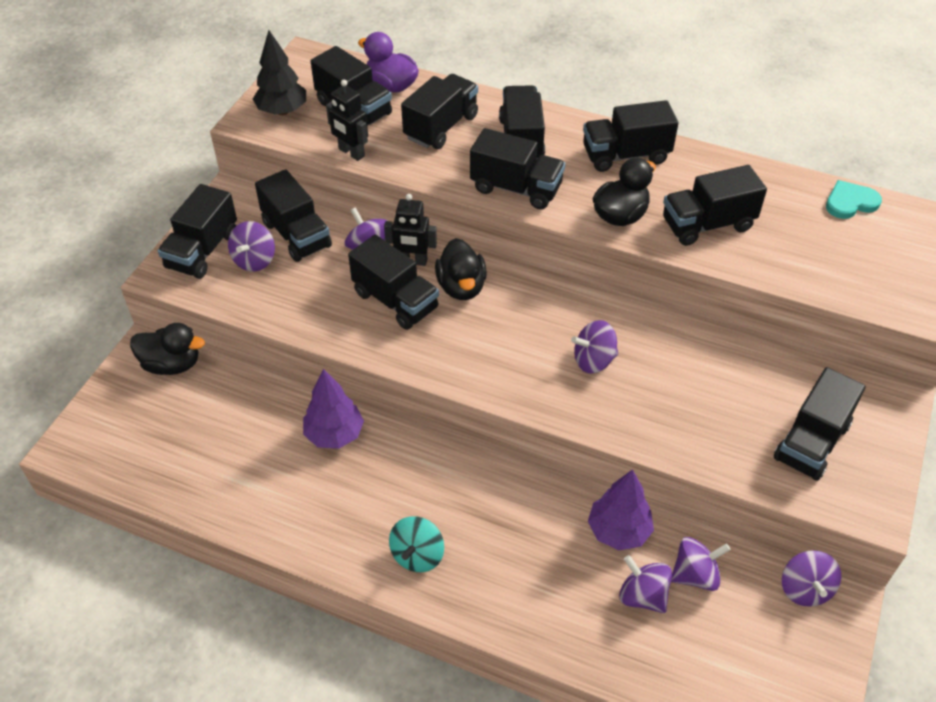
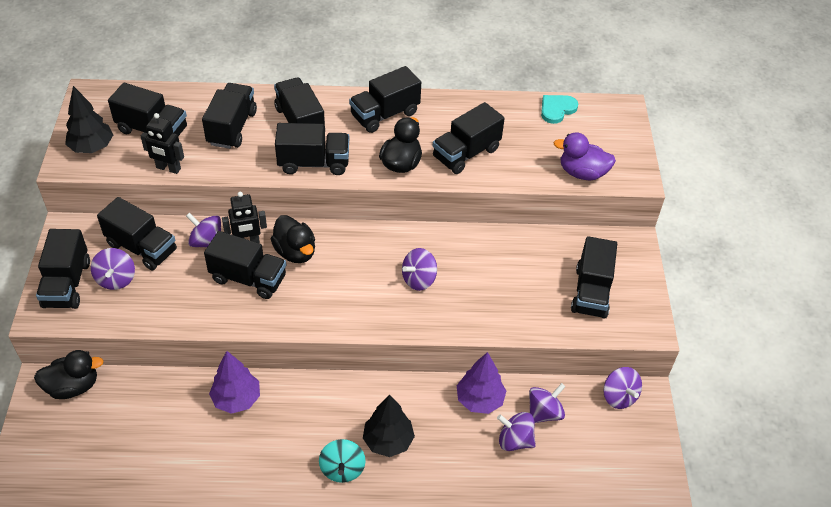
camera: 25 degrees left, 0 degrees up
purple duck [358,32,419,92] -> purple duck moved to [553,132,616,180]
none -> black tree [363,394,415,457]

